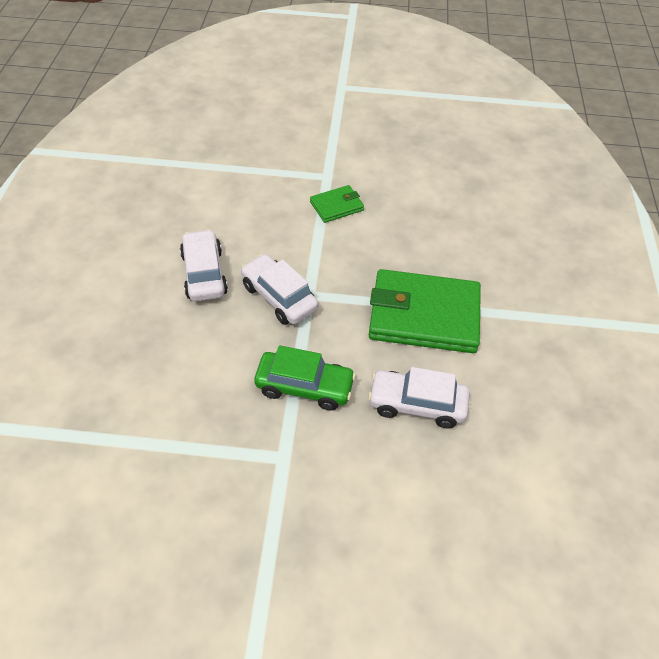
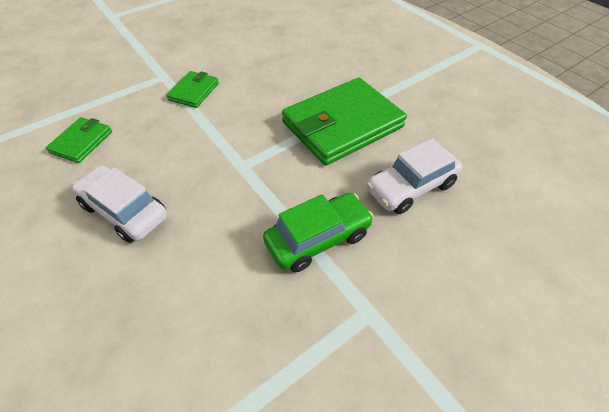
camera: 40 degrees left, 0 degrees up
white car [241,254,319,325] -> none
none -> green wallet [46,117,112,163]

